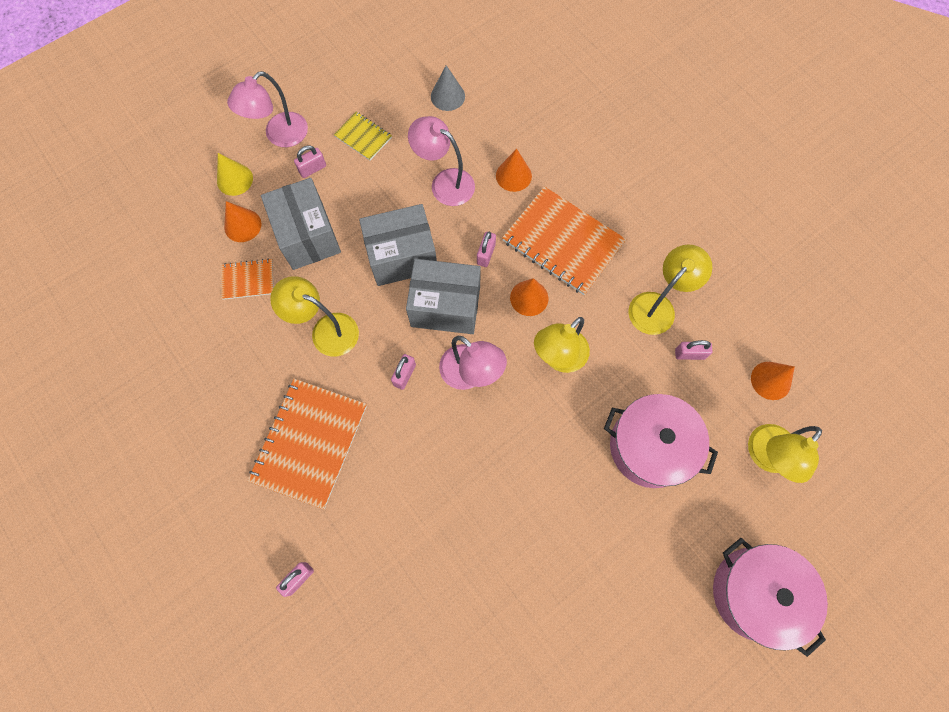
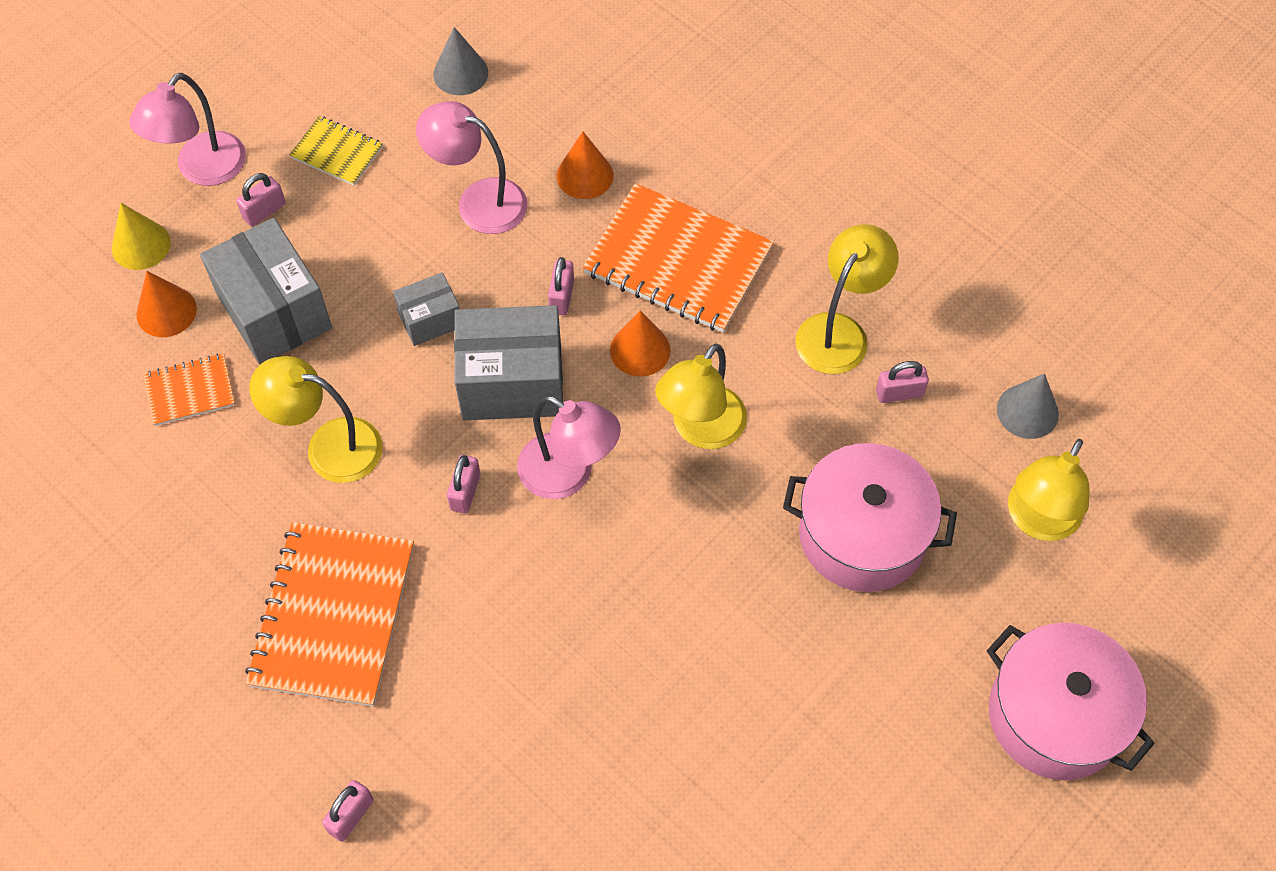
camera: 10 degrees left, 10 degrees down
grey box [359,204,437,286] -> grey box [393,272,460,346], size x0.54
orange cone [751,362,795,400] -> grey cone [997,373,1059,439]

